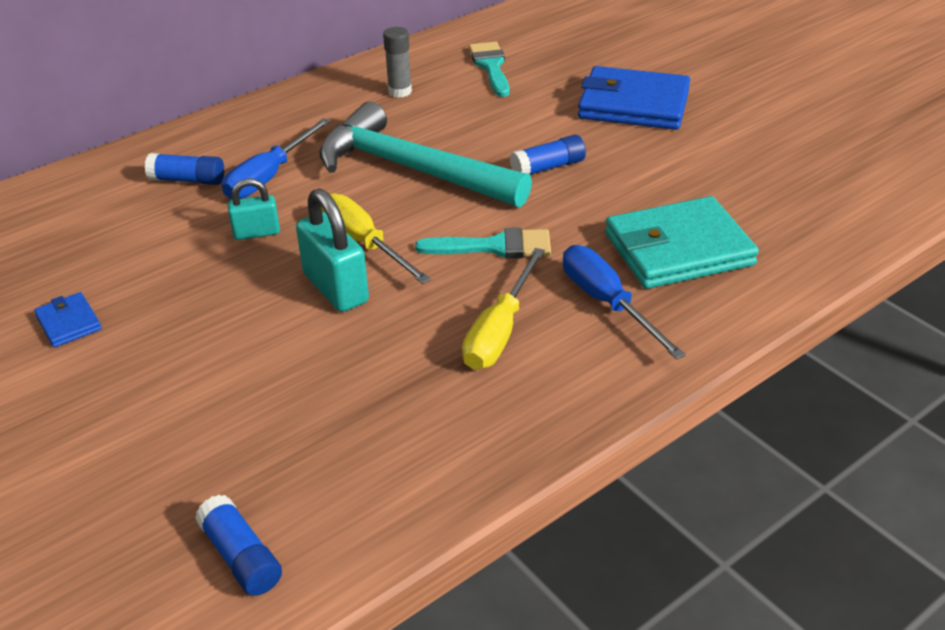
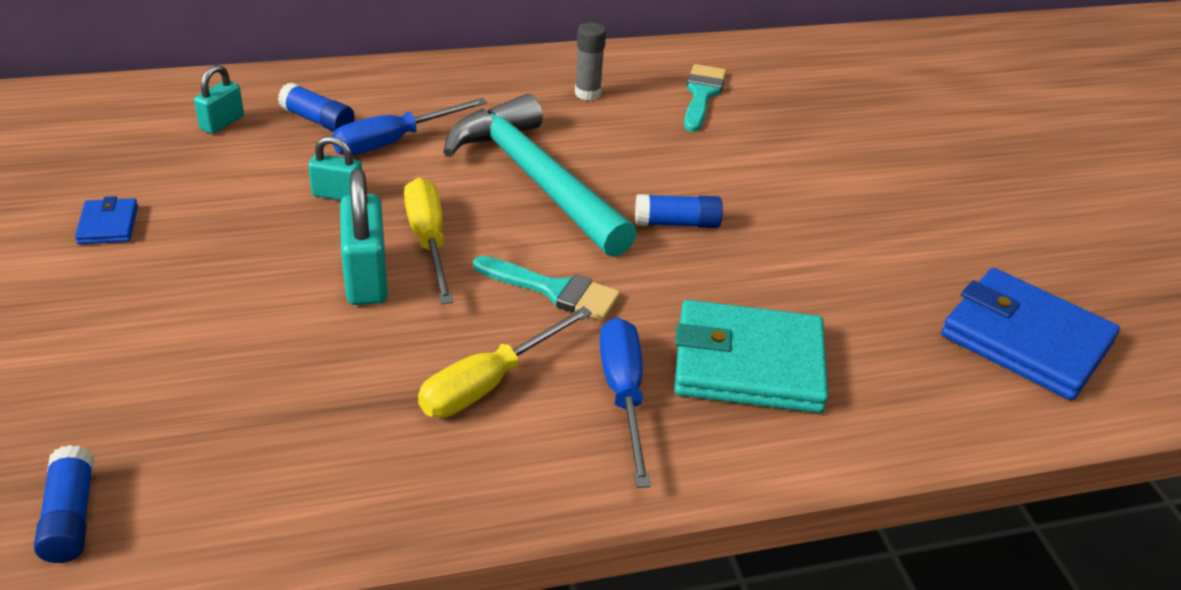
camera: 20 degrees right, 0 degrees up
blue wallet [578,66,690,130] -> blue wallet moved to [941,268,1120,400]
none -> turquoise padlock [194,65,244,134]

